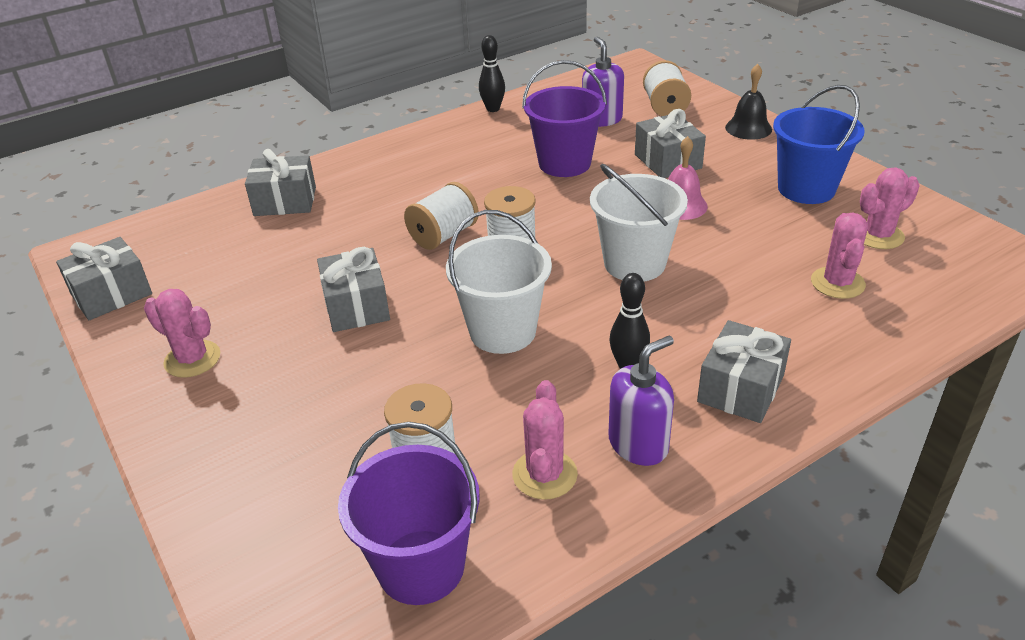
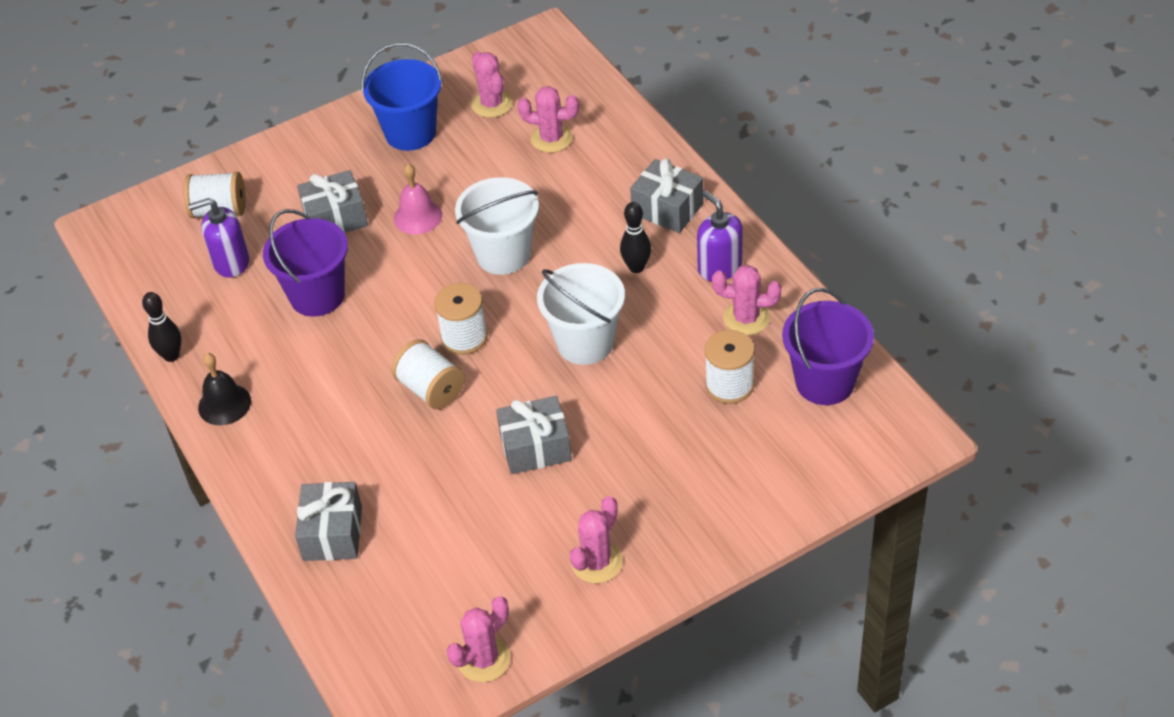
camera: 85 degrees left, 10 degrees up
grey gift [56,237,152,320] -> pink cactus [447,596,511,682]
black bell [725,64,772,140] -> black bell moved to [198,353,251,425]

